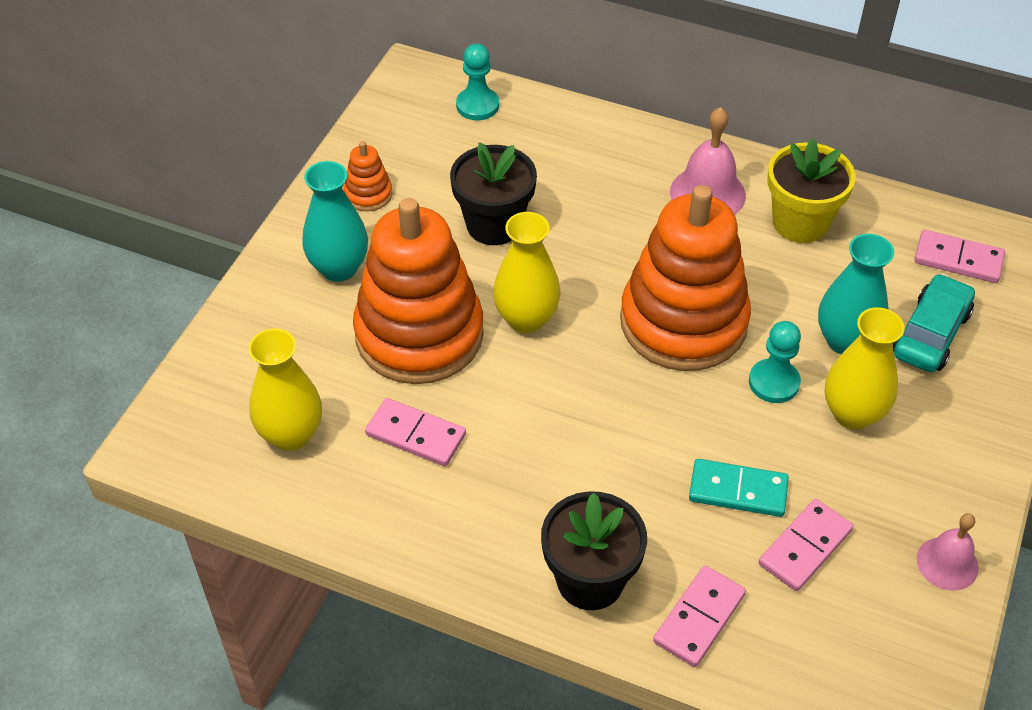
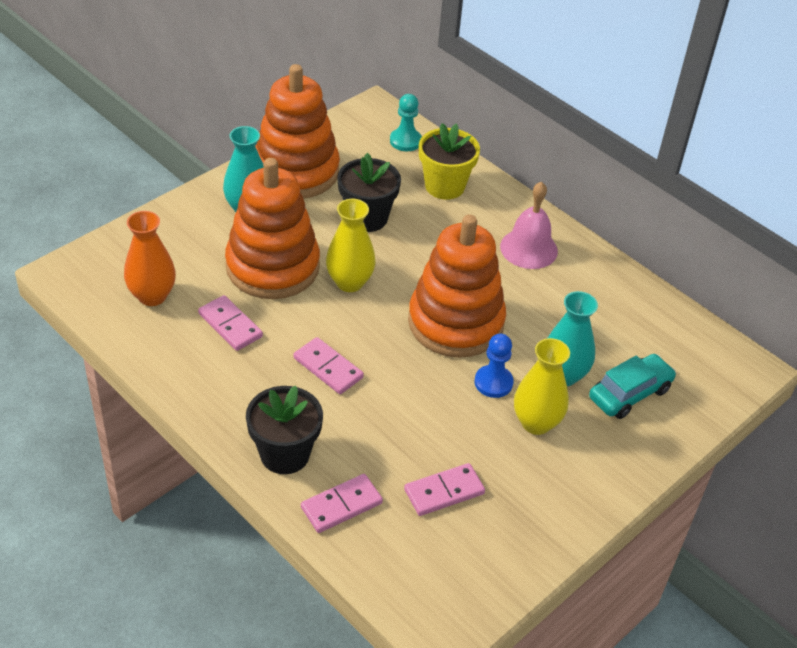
camera: 20 degrees right, 5 degrees down
yellow vase [249,328,322,451] -> orange vase [124,211,176,306]
orange stacking toy [344,141,392,211] -> orange stacking toy [255,64,340,198], size x2.46
turquoise domino [689,459,789,517] -> none
turquoise pawn [749,321,801,403] -> blue pawn [474,334,514,398]
yellow flower pot [767,138,856,243] -> yellow flower pot moved to [419,123,480,200]
pink domino [914,230,1005,283] -> pink domino moved to [294,337,364,394]
pink bell [917,513,979,591] -> none

